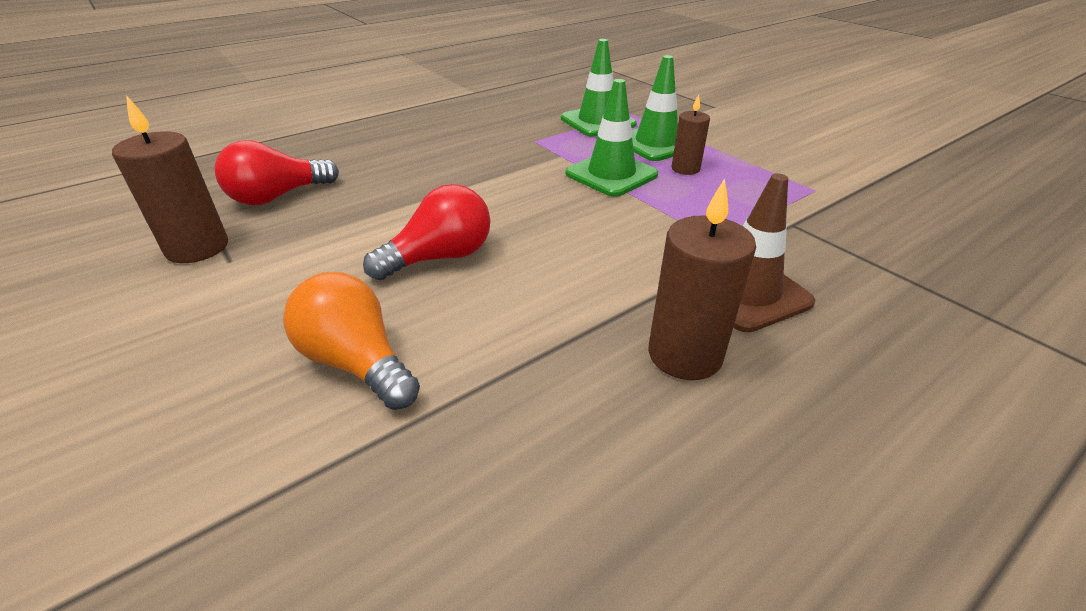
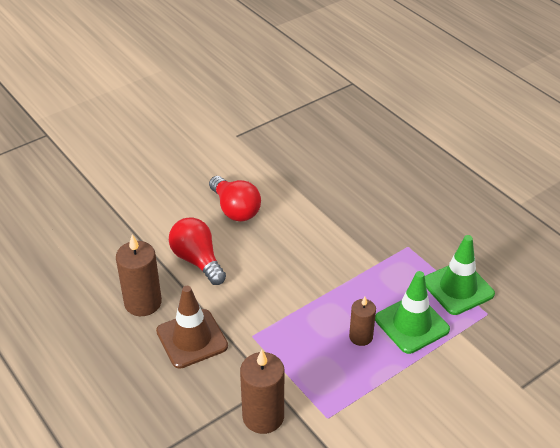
camera: 90 degrees right, 5 degrees up
brown candle [112,95,228,263] -> brown candle moved to [240,350,284,434]
red light bulb [215,140,339,205] -> red light bulb moved to [169,217,226,285]
orange light bulb [283,272,420,410] -> none
green traffic cone [565,79,658,197] -> none

